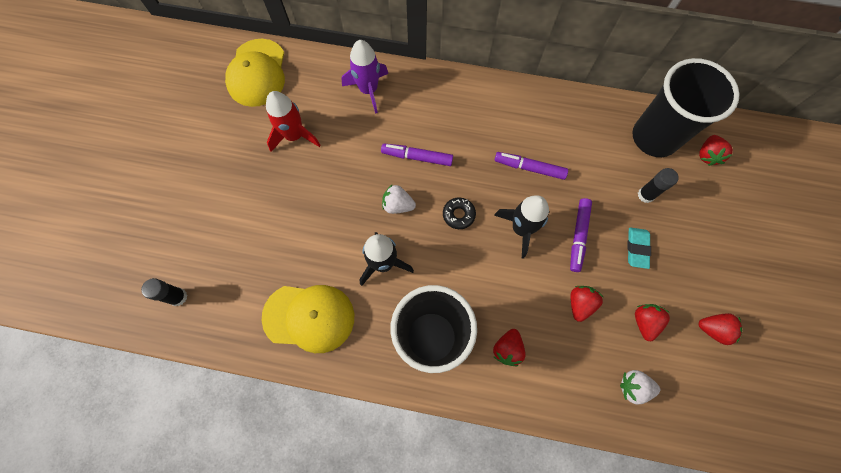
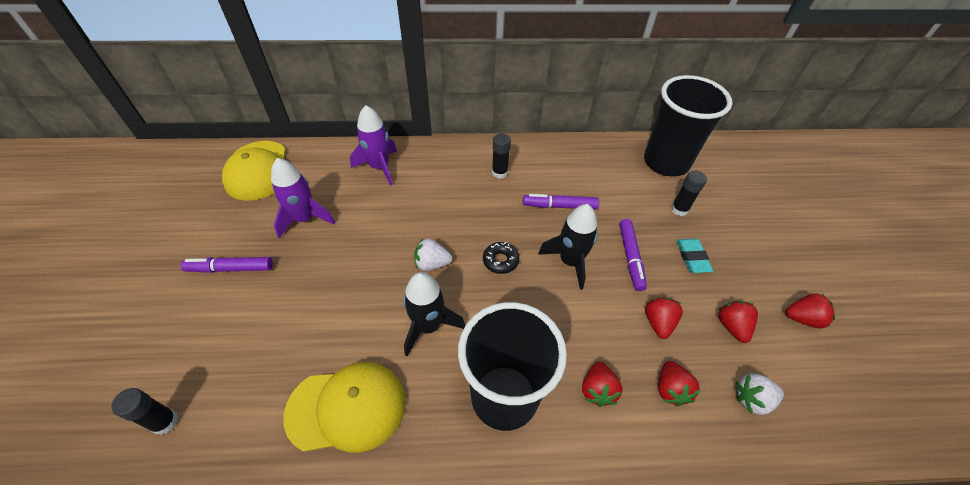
camera: 15 degrees left, 20 degrees down
red rocket [266,91,320,152] -> purple rocket [271,158,335,238]
purple marker [381,143,453,166] -> purple marker moved to [181,257,273,273]
red strawberry [699,135,733,166] -> red strawberry moved to [658,361,700,407]
none -> black glue stick [492,133,511,179]

